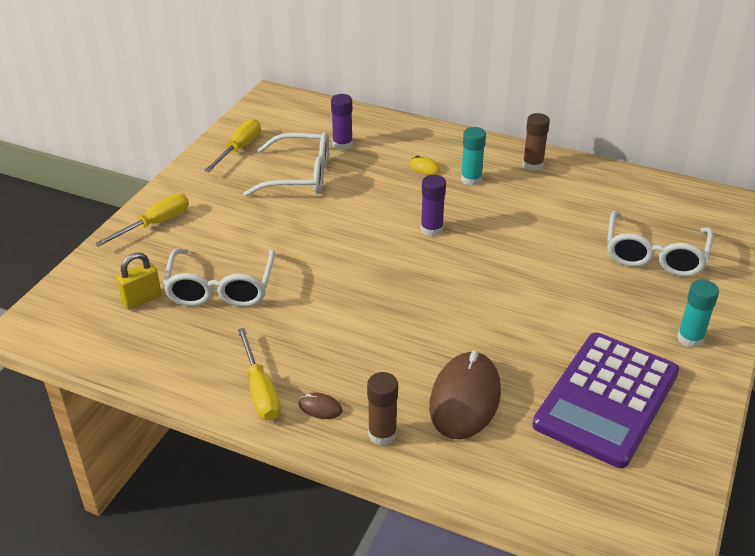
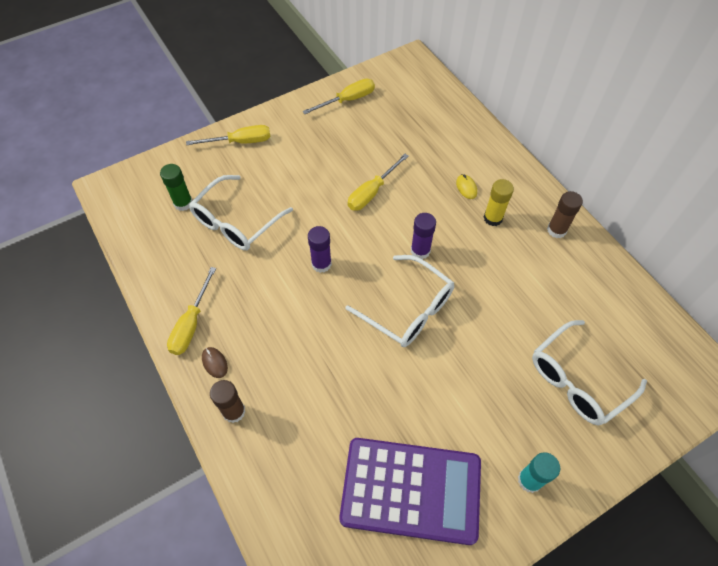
camera: 35 degrees right, 20 degrees up
yellow padlock [116,252,162,309] -> green glue stick [160,164,192,211]
white glasses [243,132,329,197] -> white glasses moved to [345,255,454,347]
purple glue stick [331,94,353,150] -> purple glue stick moved to [308,226,332,273]
brown mouse [429,350,501,440] -> none
turquoise glue stick [461,127,486,186] -> yellow glue stick [483,179,514,226]
purple calculator [532,333,679,468] -> purple calculator turned 150 degrees counterclockwise [339,438,481,545]
none -> yellow screwdriver [348,154,409,211]

